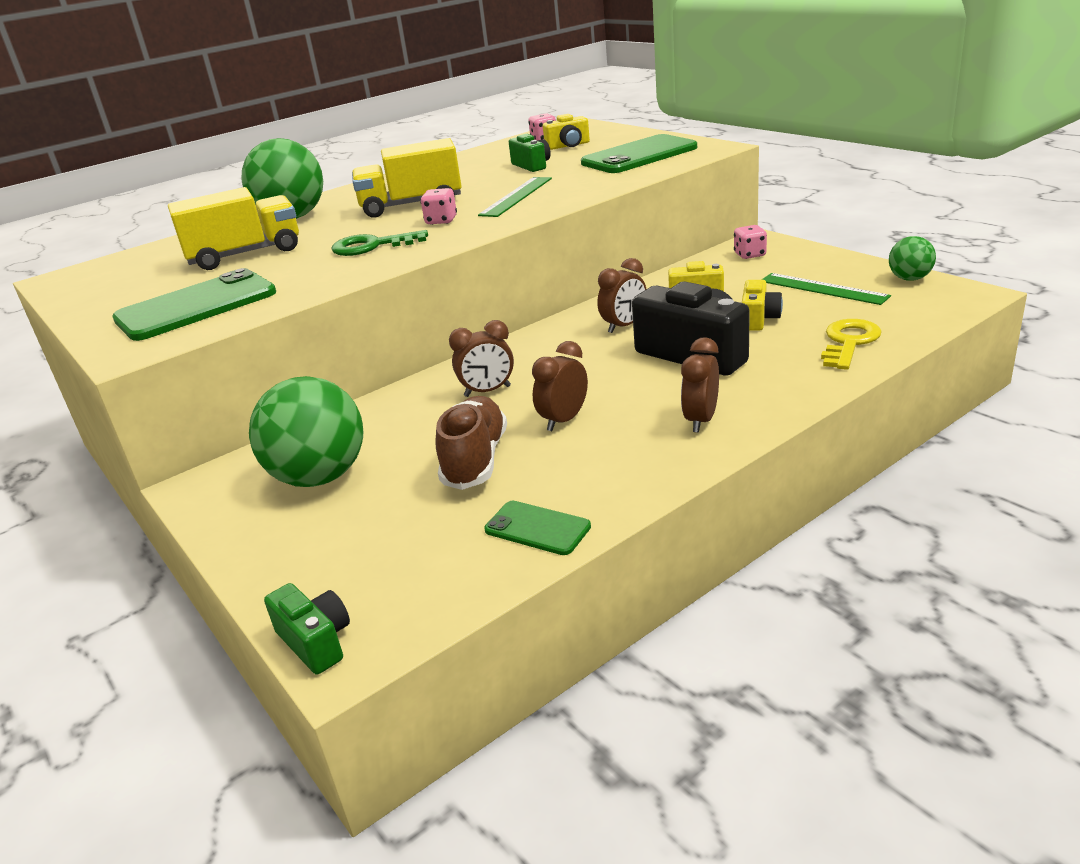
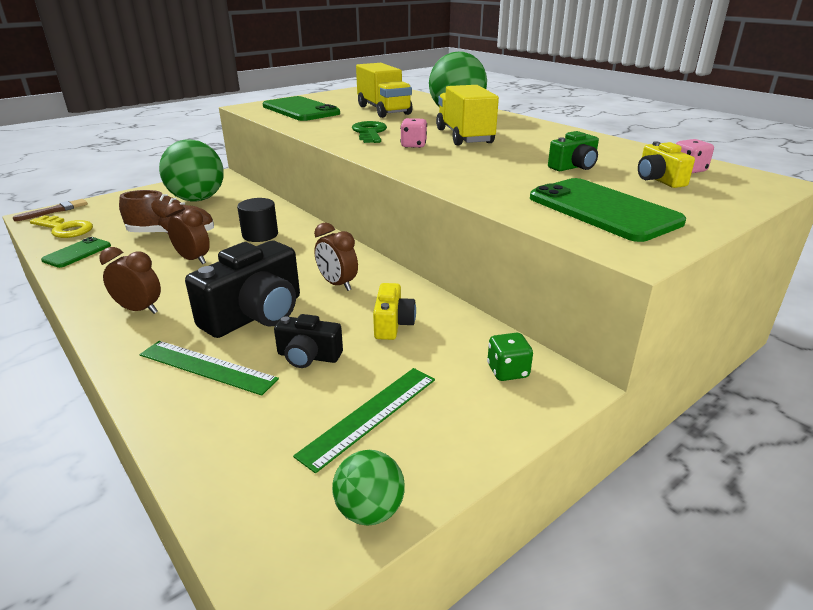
camera: 85 degrees right, 0 degrees up
green camera [264,583,350,674] -> brown brush [13,199,88,221]
brown clock [449,320,514,397] -> black cylinder [237,198,278,242]
green ruler [478,177,552,217] -> green ruler moved to [140,341,279,396]
pink dice [734,225,767,259] -> green dice [487,333,533,381]
yellow camera [742,280,783,331] -> black camera [274,314,343,368]
yellow key [821,319,882,370] -> yellow key moved to [30,215,93,238]

